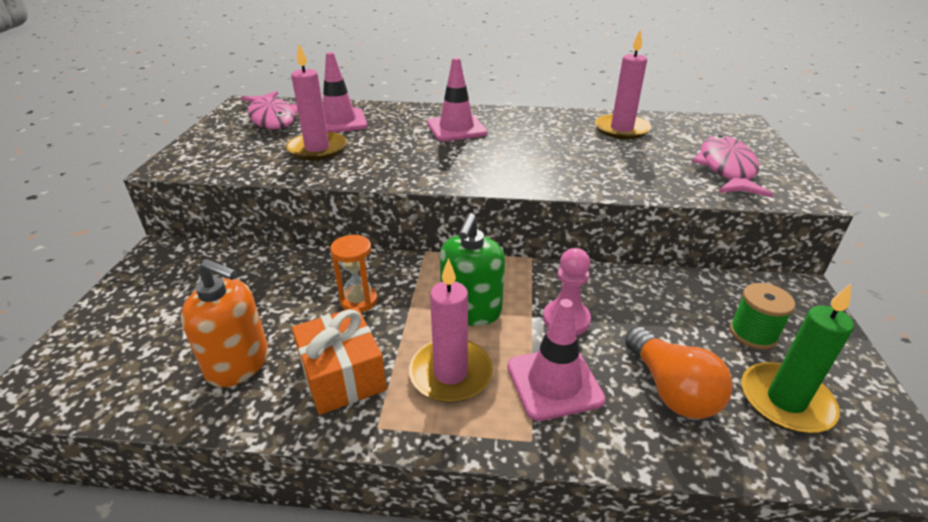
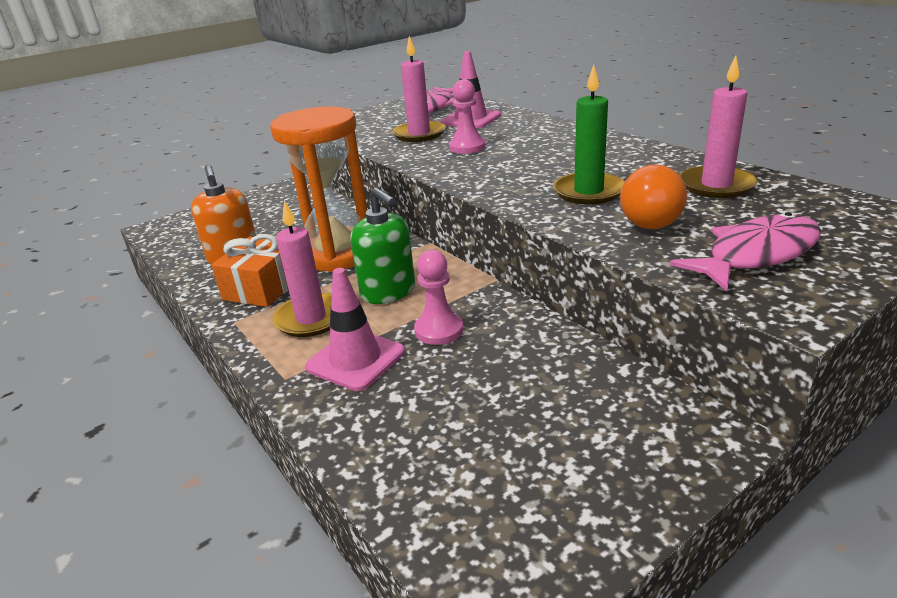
camera: 50 degrees right, 5 degrees down
orange hourglass [330,235,378,312] -> orange hourglass [270,106,367,272], size x2.31
pink traffic cone [427,57,487,141] -> none
green soap dispenser [440,213,505,326] -> green soap dispenser turned 105 degrees counterclockwise [350,187,415,304]
orange light bulb [625,327,733,419] -> orange light bulb moved to [620,165,687,229]
green spool [730,283,795,350] -> none
green candle [742,284,854,433] -> green candle moved to [553,65,624,205]
none -> pink pawn [449,79,485,154]

